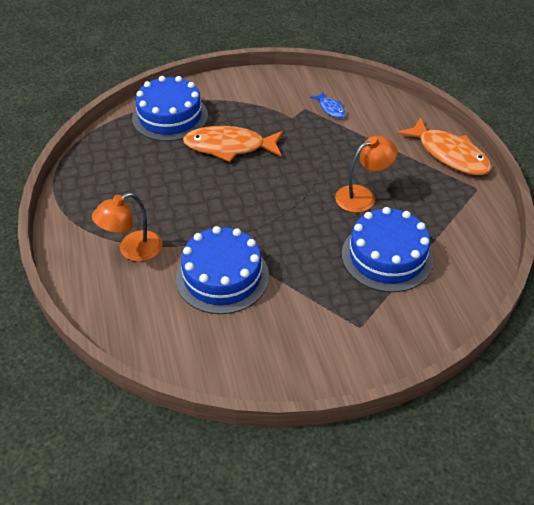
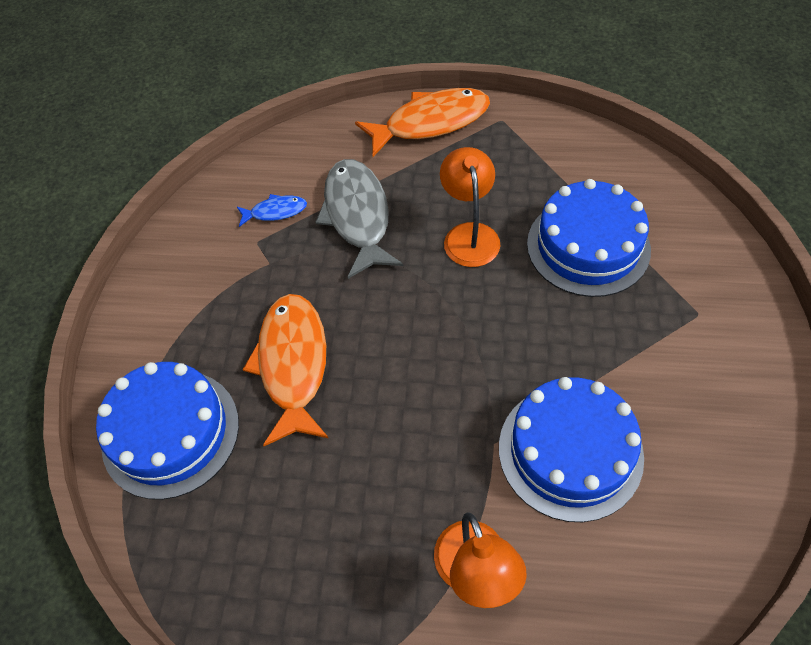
camera: 65 degrees left, 10 degrees up
orange fish [183,126,283,162] -> orange fish turned 150 degrees clockwise [243,294,328,446]
none -> grey fish [315,159,403,279]

